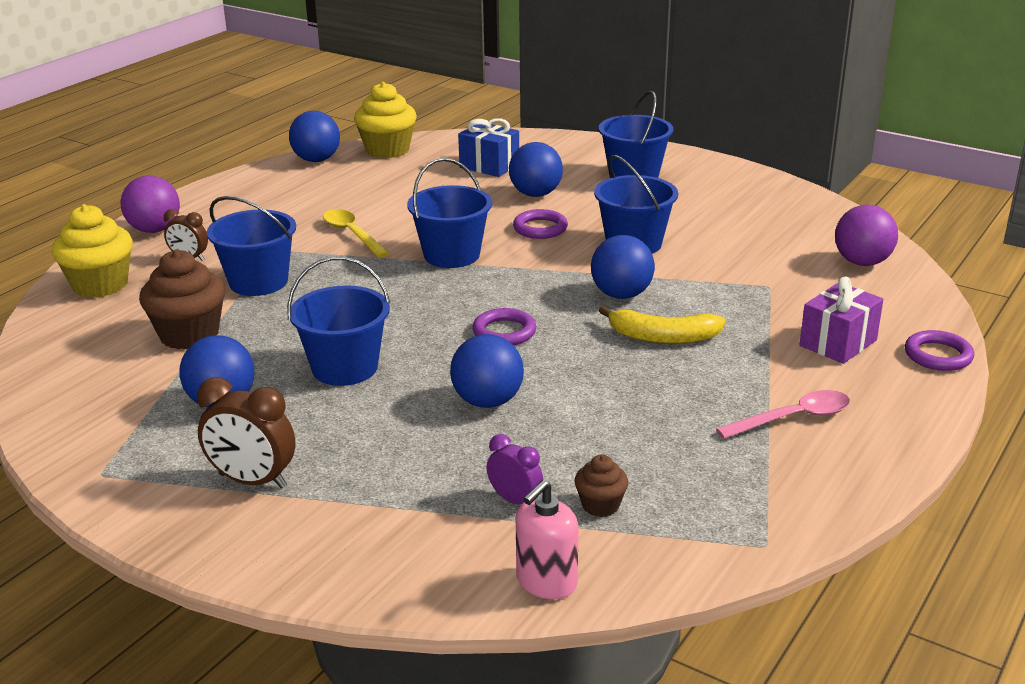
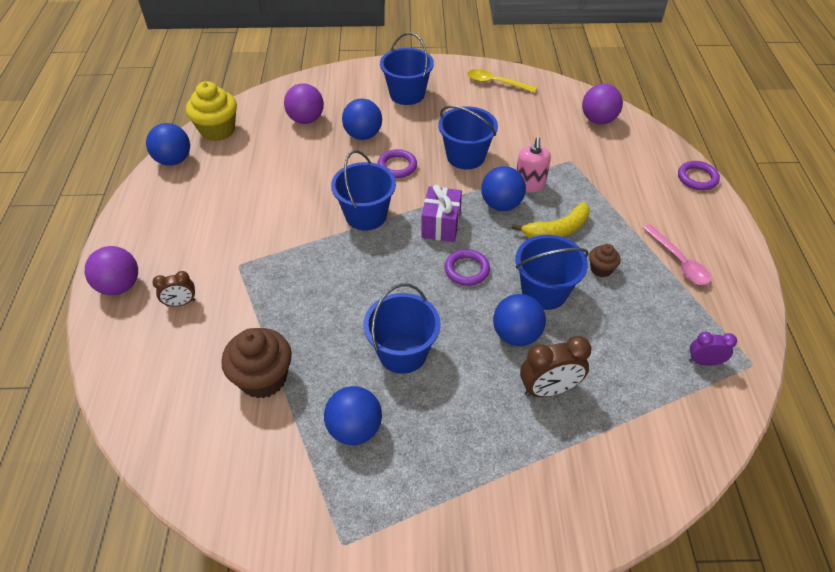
camera: 35 degrees left, 20 degrees up
yellow cupcake [52,204,133,298] -> none
brown clock [197,377,295,489] -> brown clock moved to [520,336,591,397]
blue bucket [207,196,296,296] -> blue bucket moved to [516,235,589,310]
yellow spoon [323,209,390,258] -> yellow spoon moved to [467,69,537,93]
blue gift [458,118,519,177] -> purple ball [284,83,324,124]
purple clock [487,434,543,504] -> purple clock moved to [689,332,737,366]
pink soap dispenser [516,480,579,599] -> pink soap dispenser moved to [516,137,551,192]
brown cupcake [574,455,628,517] -> brown cupcake moved to [589,244,621,277]
pink spoon [716,390,850,439] -> pink spoon turned 120 degrees clockwise [643,224,711,285]
purple gift [800,277,883,364] -> purple gift moved to [421,185,462,242]

